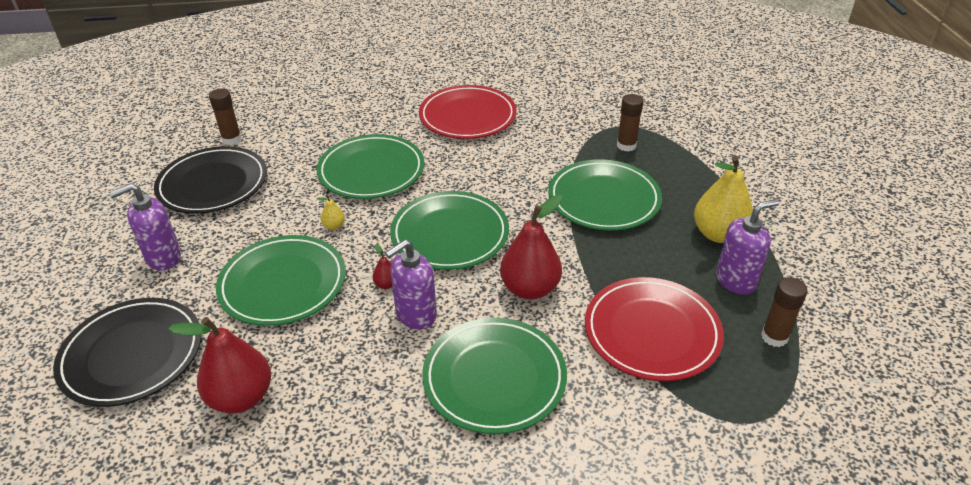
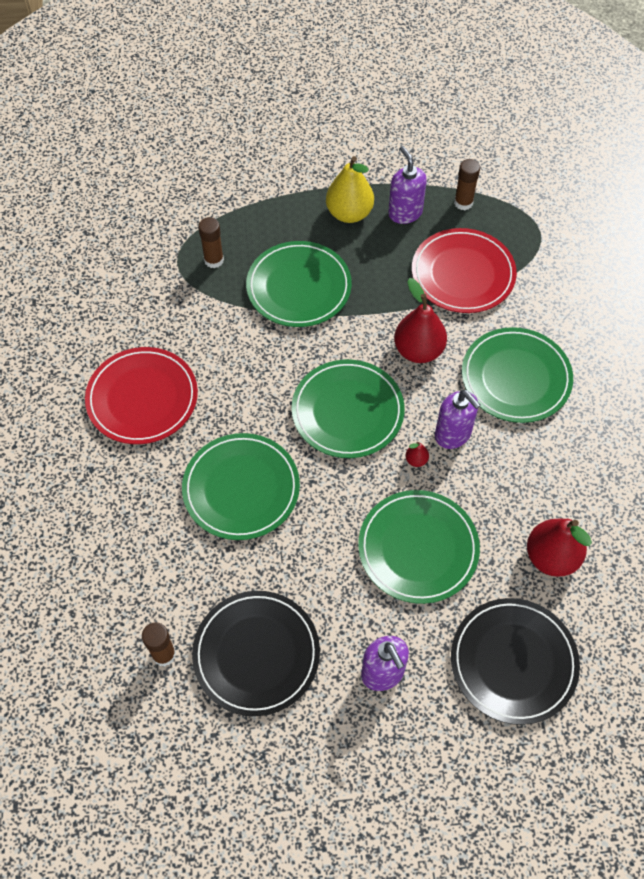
camera: 90 degrees left, 20 degrees up
yellow pear [317,195,345,230] -> none

